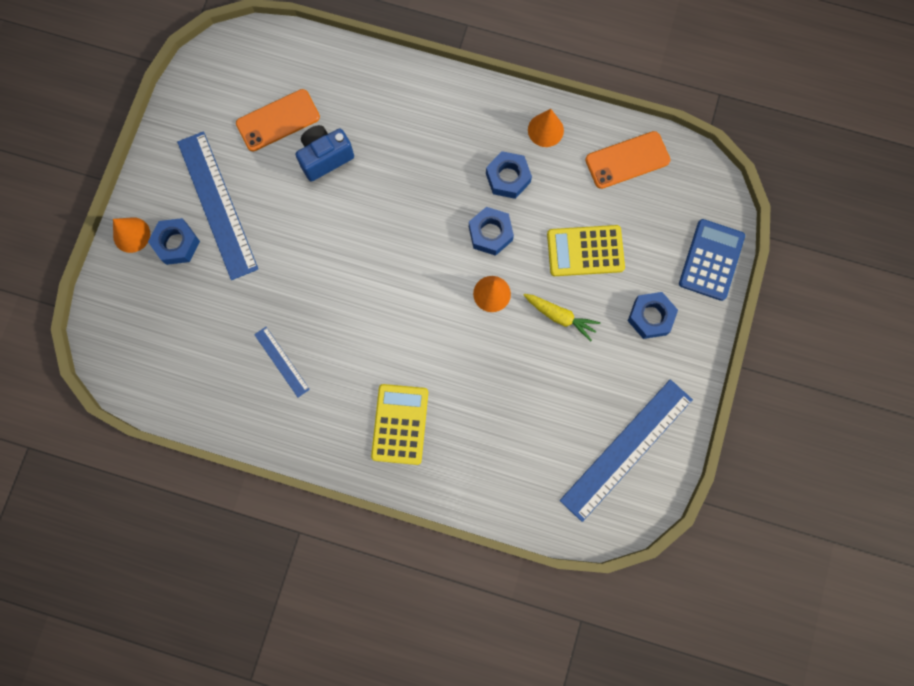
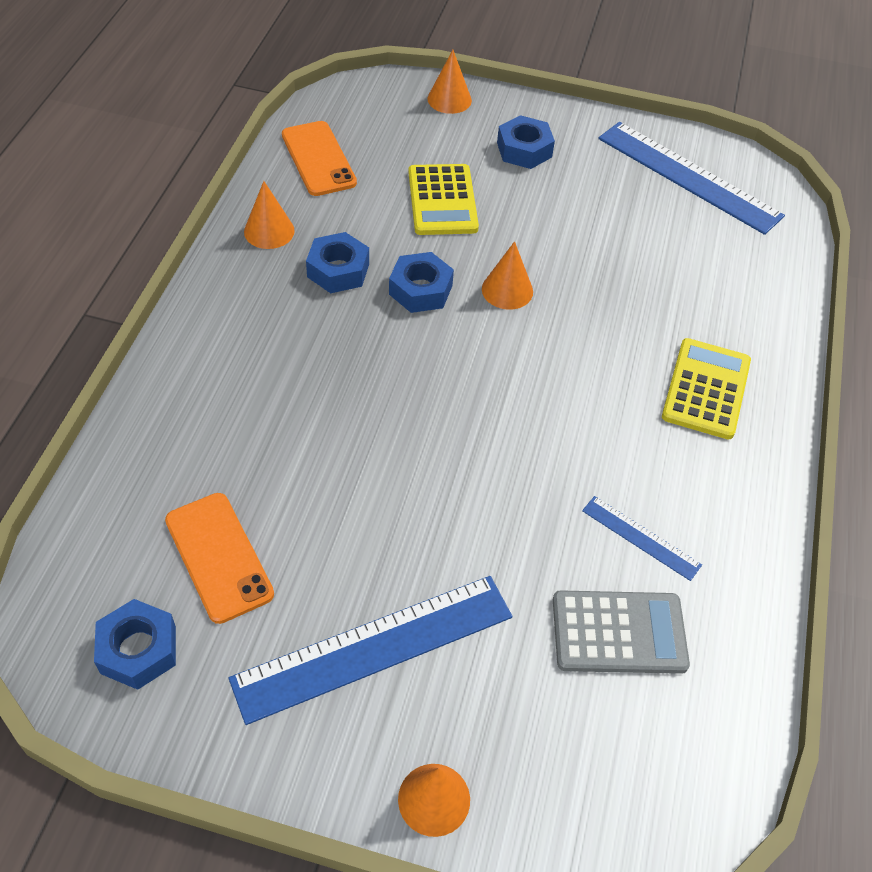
camera: 95 degrees left, 25 degrees down
blue nut [148,218,200,265] -> blue nut moved to [94,599,176,690]
blue ruler [254,327,310,397] -> blue ruler turned 75 degrees clockwise [582,496,702,581]
blue camera [295,125,354,182] -> none
yellow calculator [371,384,428,465] -> yellow calculator turned 105 degrees clockwise [662,338,751,440]
yellow carrot [524,294,600,341] -> none
blue calculator [679,219,745,301] -> orange cone [428,50,472,114]
none -> grey calculator [553,590,690,674]

